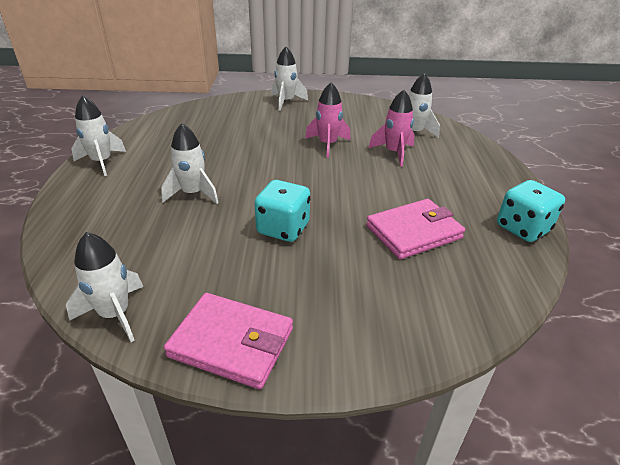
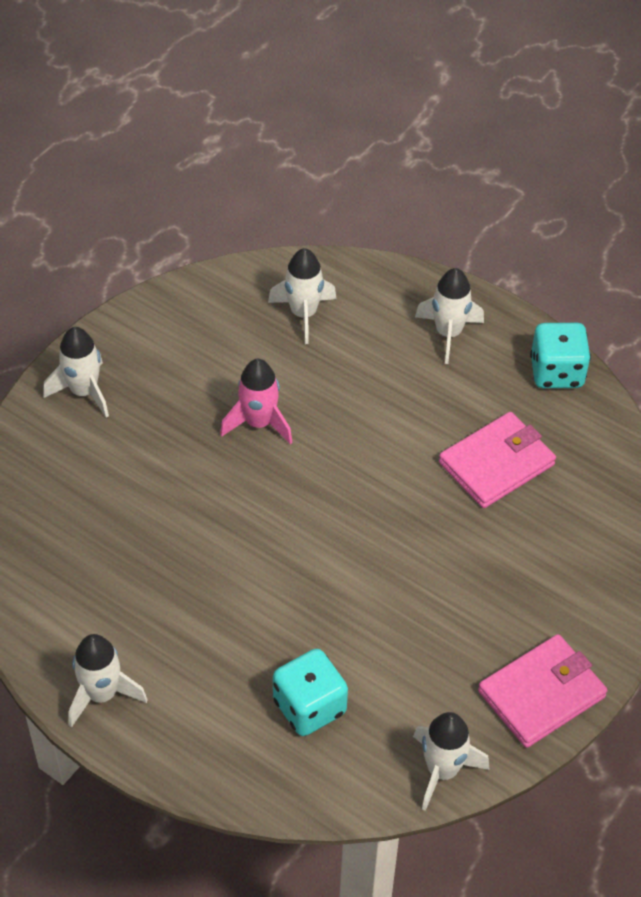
camera: 55 degrees left, 15 degrees up
white rocket [161,123,219,204] -> white rocket moved to [415,268,484,364]
turquoise dice [254,180,311,242] -> turquoise dice moved to [273,649,348,736]
pink wallet [366,199,465,259] -> pink wallet turned 45 degrees clockwise [439,412,556,508]
pink rocket [369,90,415,167] -> none

